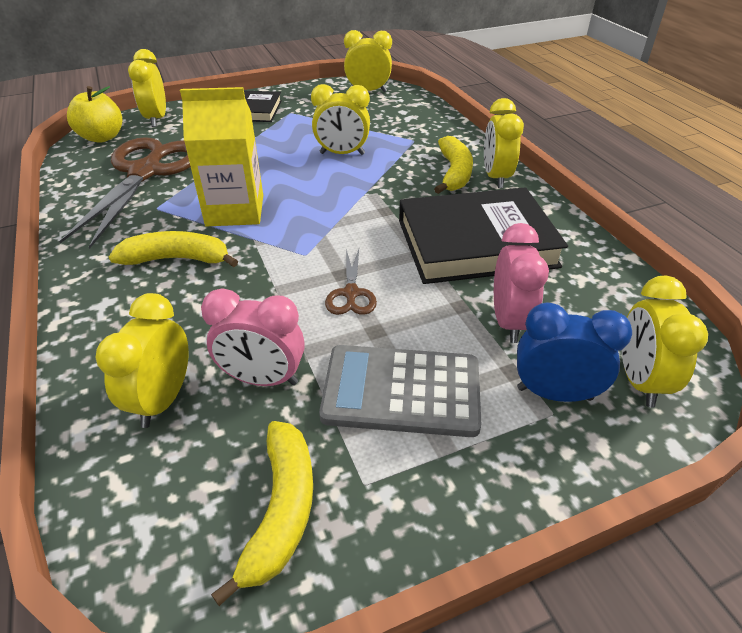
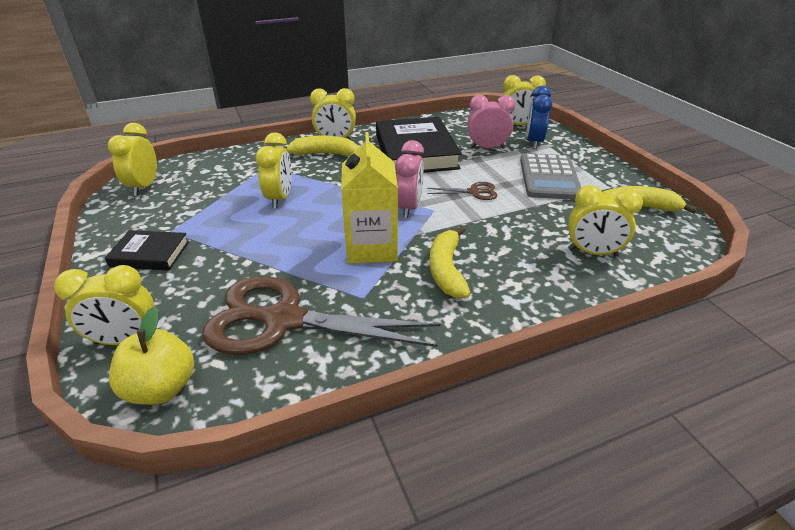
camera: 90 degrees left, 5 degrees down
pink clock [201,288,305,386] -> pink clock moved to [395,140,424,218]

